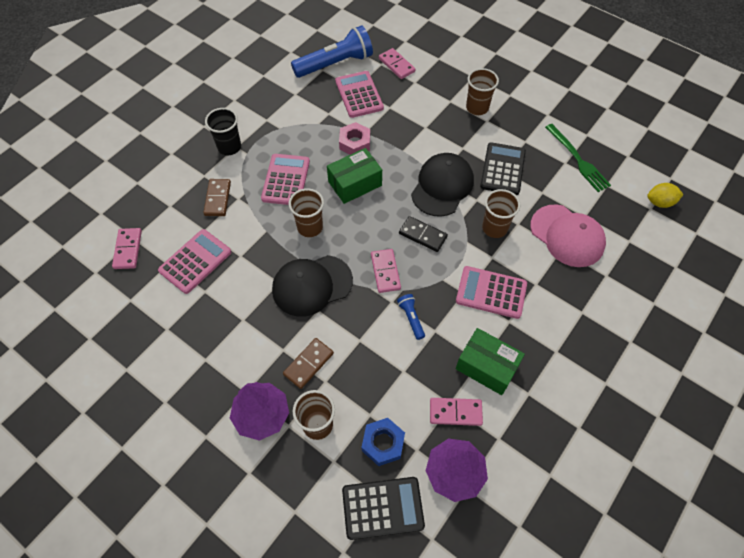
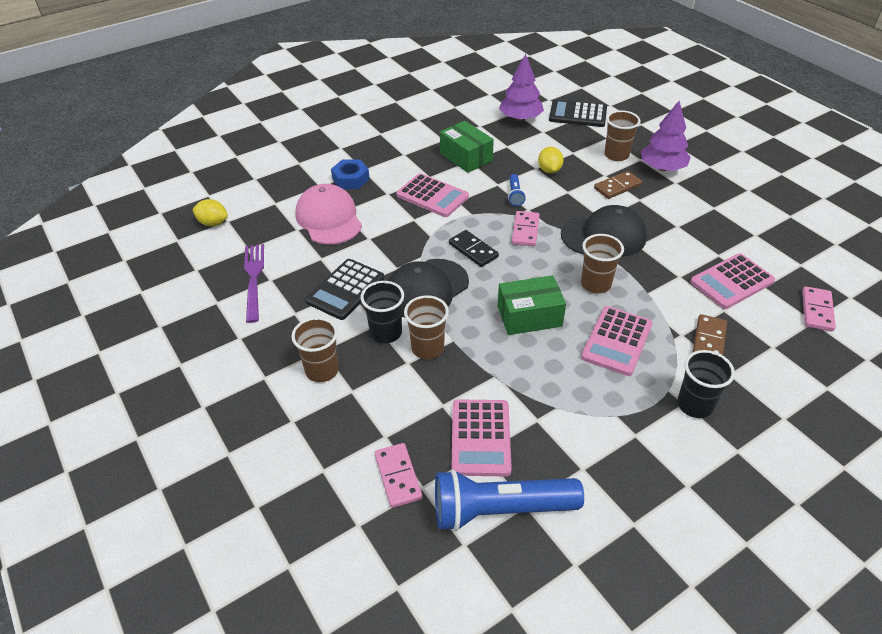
camera: 160 degrees left, 15 degrees down
pink nut [339,122,370,155] -> none
blue nut [362,418,405,466] -> blue nut moved to [331,160,370,189]
pink domino [430,398,483,426] -> none
brown cup [482,189,520,238] -> brown cup moved to [404,295,449,359]
green fork [545,124,611,192] -> purple fork [244,244,264,323]
none -> black cup [361,281,404,343]
none -> yellow lemon [538,147,564,174]

